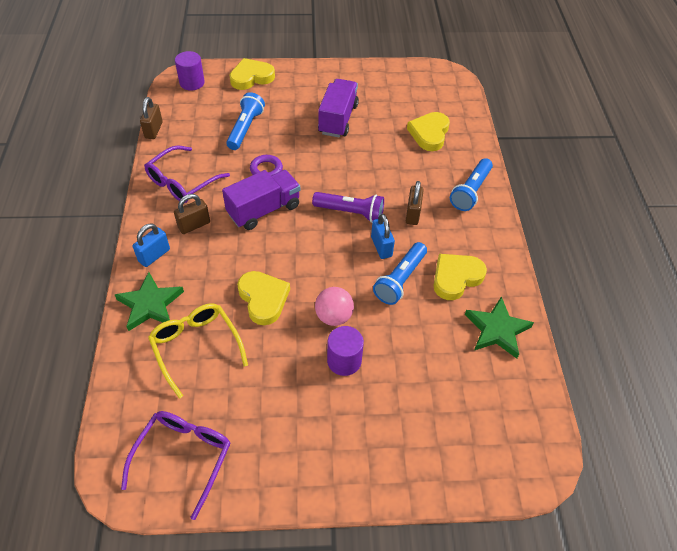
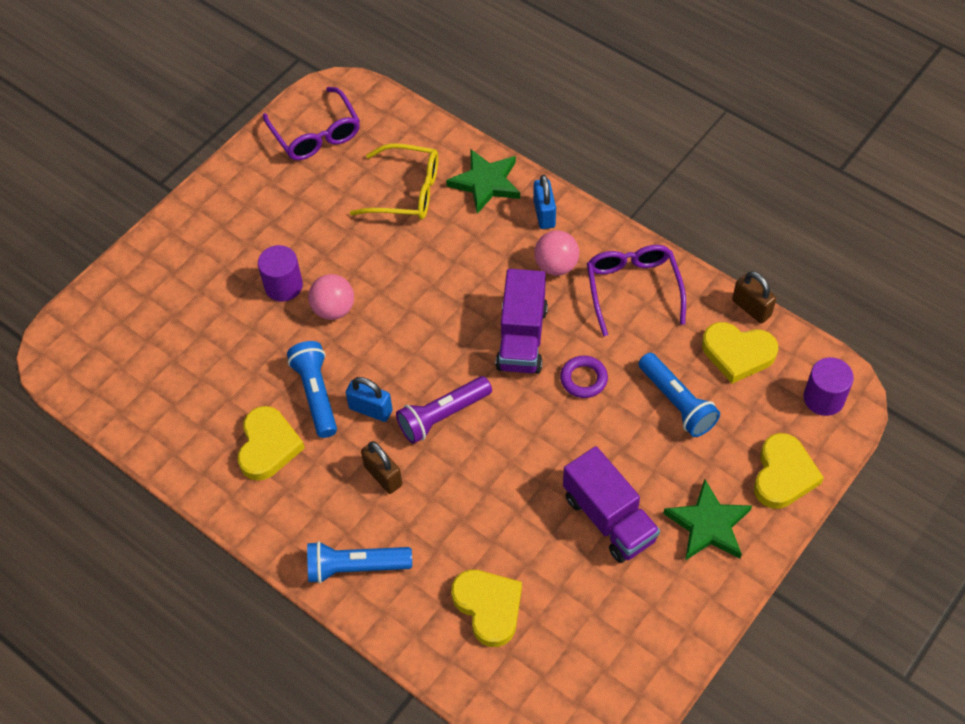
camera: 135 degrees right, 5 degrees up
brown padlock [174,194,210,234] -> pink ball [534,230,579,276]
yellow heart [237,271,290,325] -> yellow heart moved to [702,322,778,384]
blue flashlight [450,158,493,211] -> blue flashlight turned 75 degrees counterclockwise [307,541,412,583]
green star [465,296,534,359] -> green star moved to [663,479,752,561]

